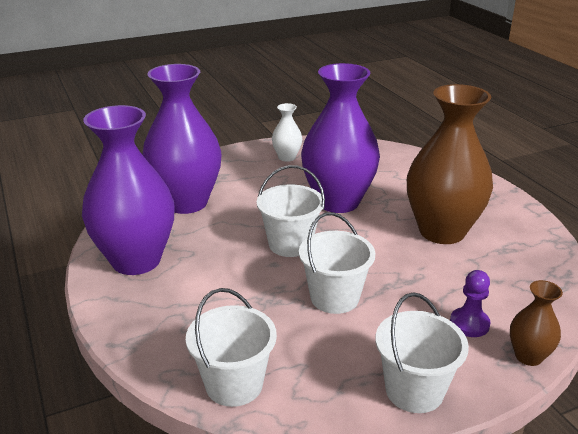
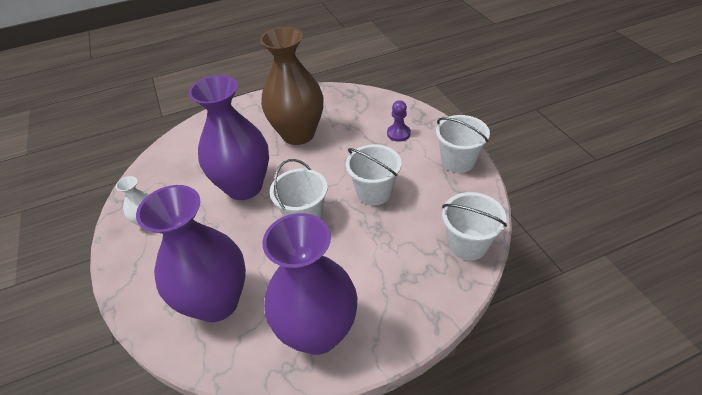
camera: 85 degrees left, 15 degrees up
brown vase [510,280,563,366] -> none

